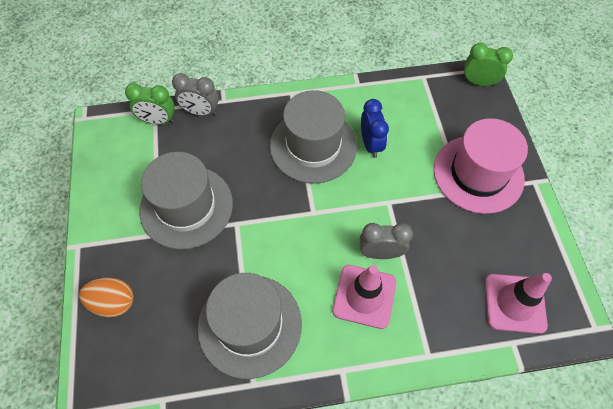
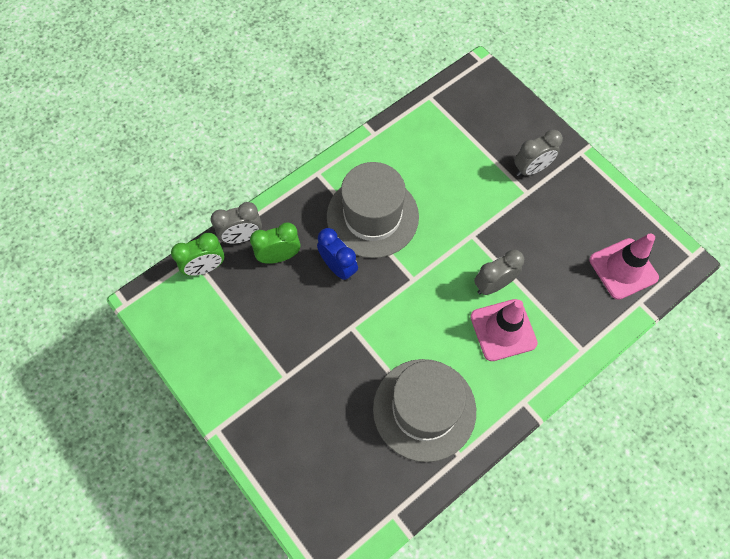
camera: 30 degrees left, 5 degrees up
orange egg [79,277,134,317] -> none
grey hat [139,152,233,249] -> none
blue clock [361,99,389,158] -> blue clock moved to [317,228,358,281]
pink hat [434,118,528,214] -> grey clock [514,130,563,177]
green clock [463,43,513,86] -> green clock moved to [250,222,300,264]

